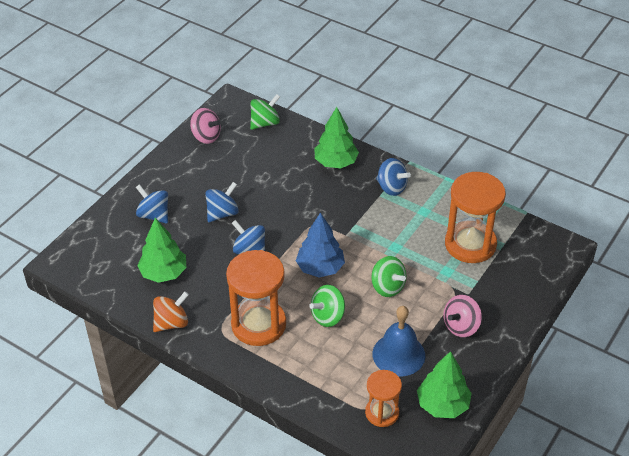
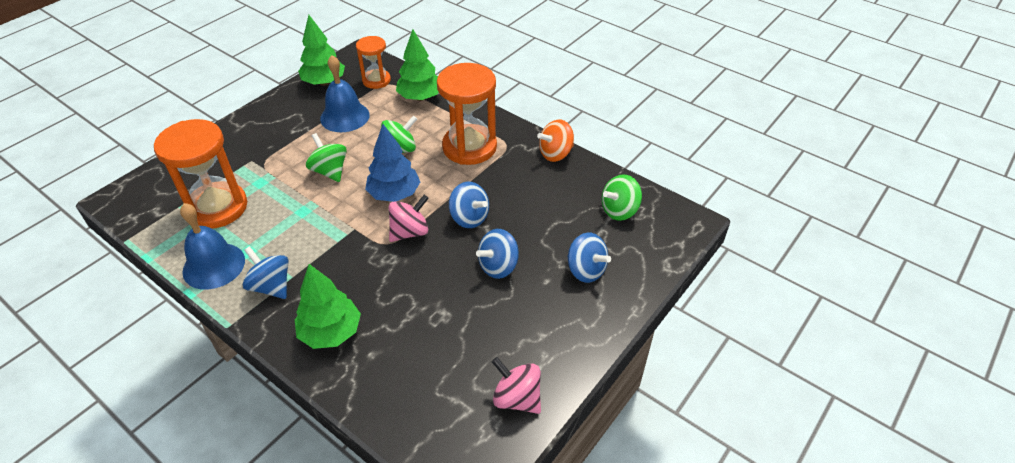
camera: 175 degrees left, 0 degrees up
green tree [137,218,186,283] -> green tree moved to [396,29,439,101]
green spinning top [250,94,280,130] -> green spinning top moved to [602,174,642,221]
pink spinning top [444,295,482,337] -> pink spinning top moved to [389,195,429,242]
none -> blue bell [180,203,245,290]

